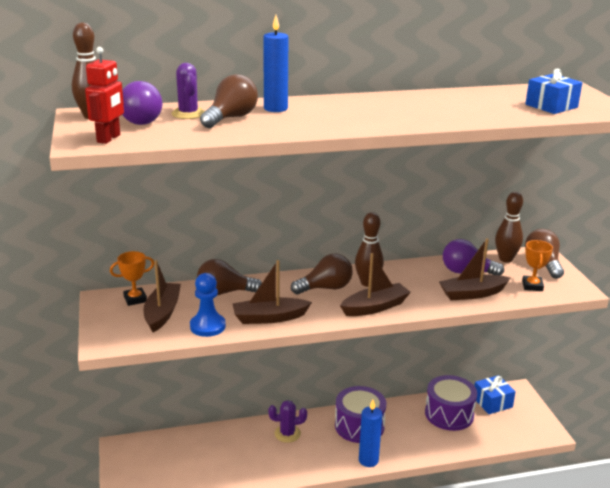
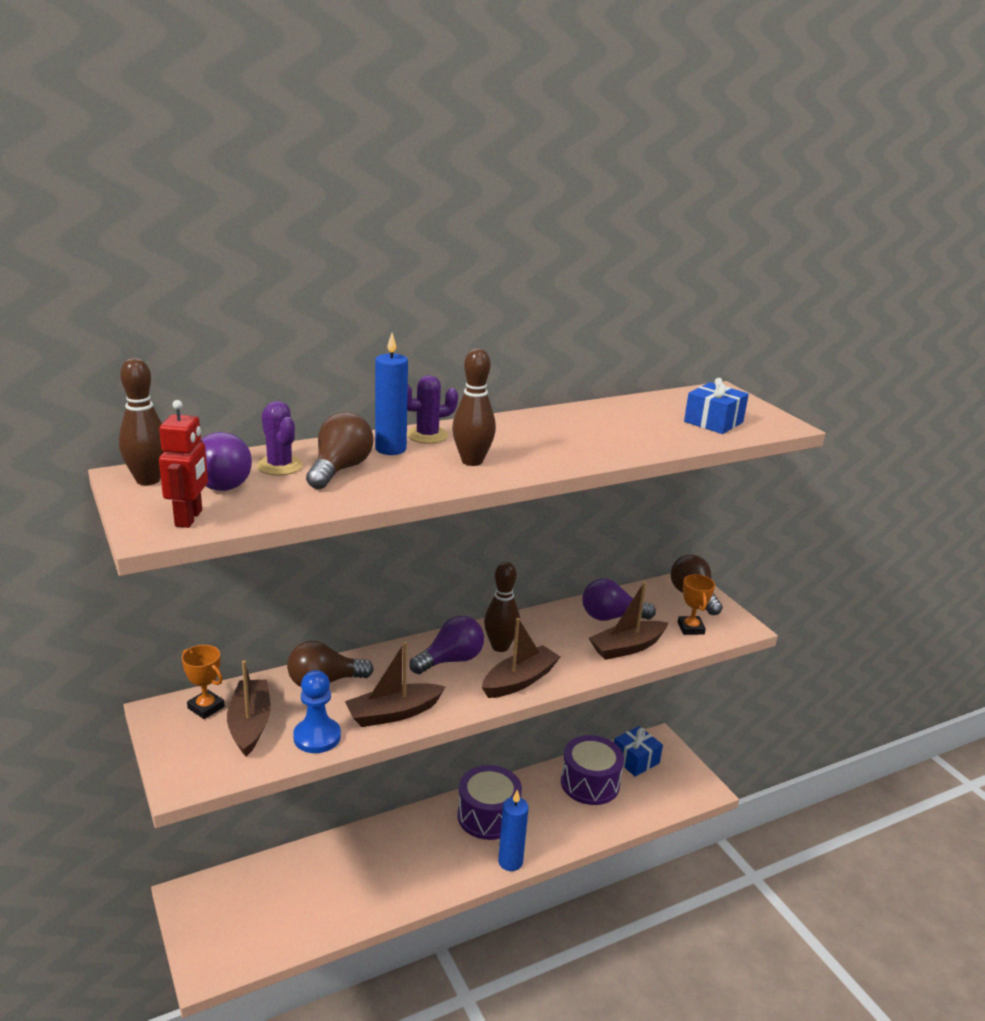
camera: 15 degrees left, 0 degrees up
orange trophy [110,251,155,306] -> orange trophy turned 75 degrees clockwise [182,645,225,719]
purple cactus [268,400,307,443] -> purple cactus moved to [407,375,458,444]
brown light bulb [291,254,353,294] -> purple light bulb [409,616,484,674]
brown bowling pin [495,192,523,263] -> brown bowling pin moved to [452,348,496,466]

